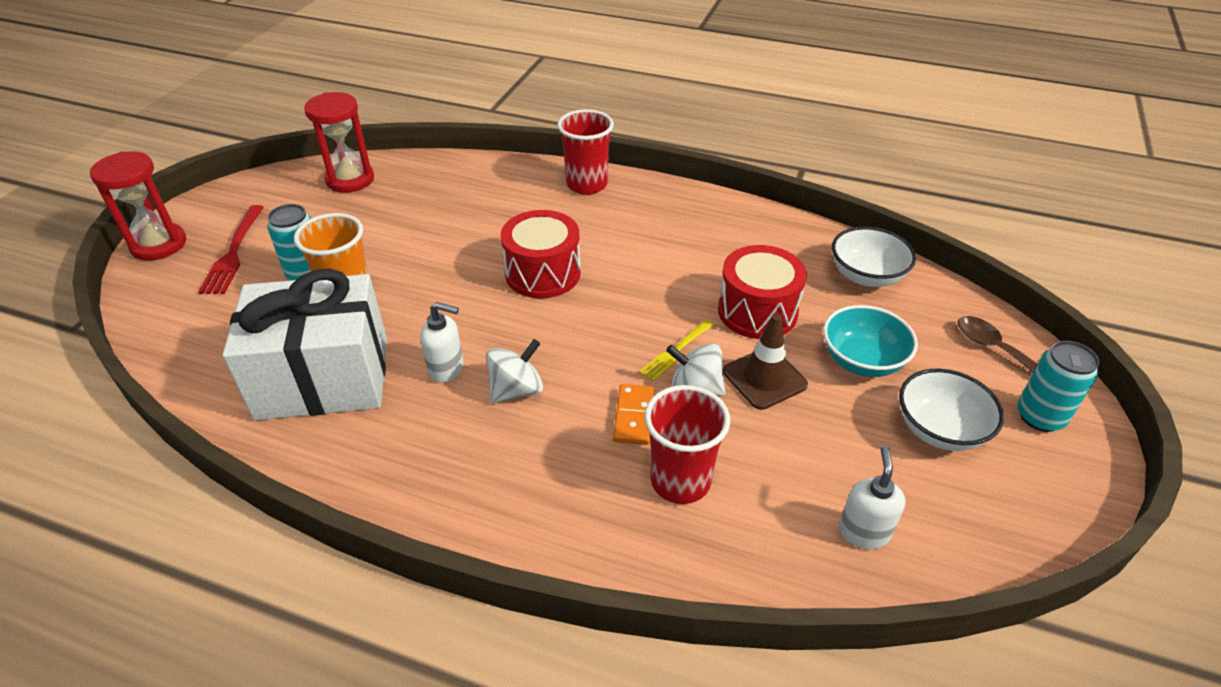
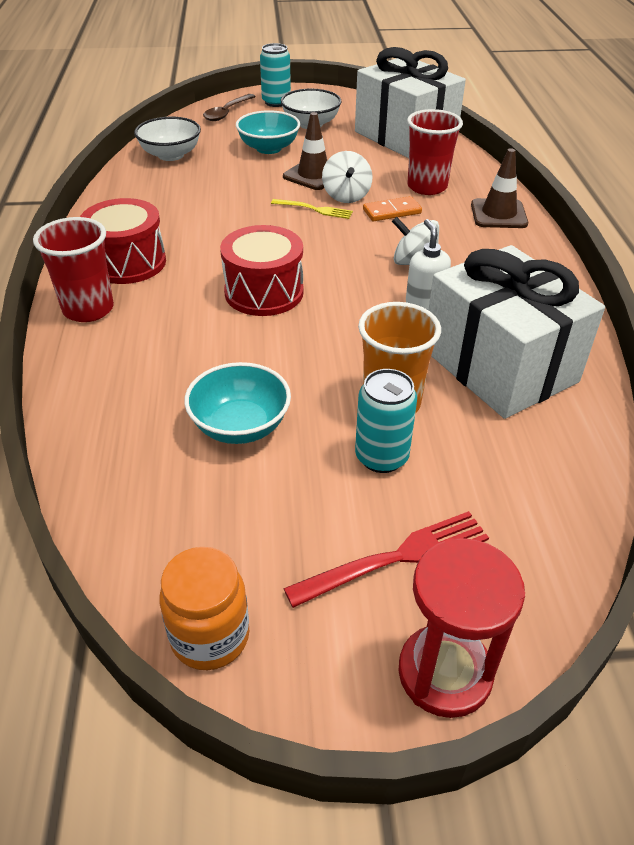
camera: 115 degrees left, 0 degrees up
red hourglass [304,92,374,193] -> none
red drum [718,245,807,339] -> red drum moved to [80,198,166,284]
white soap dispenser [839,446,906,549] -> white gift [355,47,466,158]
none -> orange jar [159,547,249,670]
none -> turquoise bowl [184,362,291,444]
none -> brown traffic cone [471,148,528,228]

